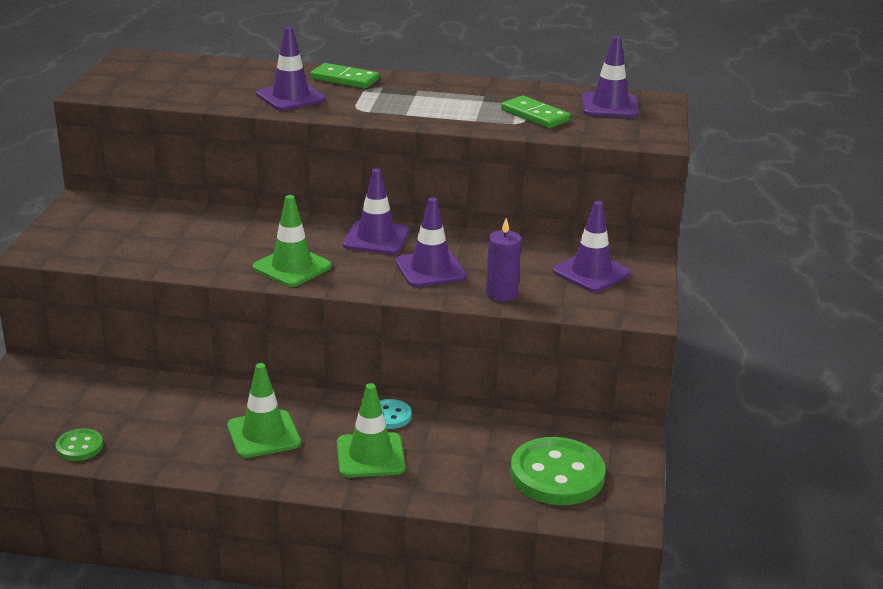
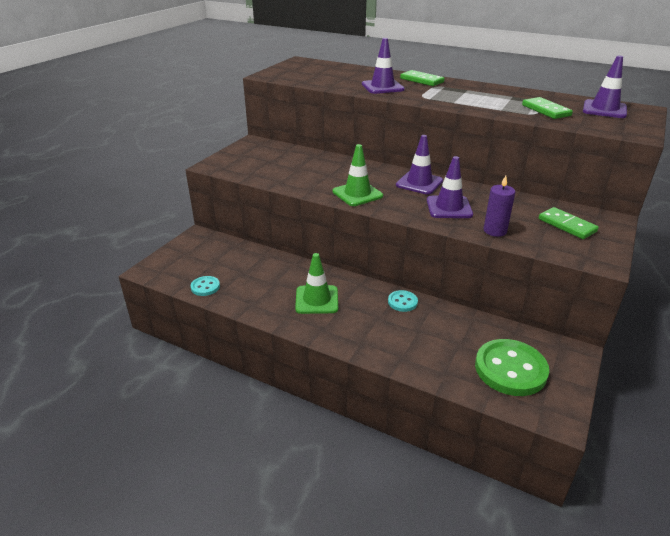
camera: 20 degrees right, 5 degrees up
green button [56,429,103,461] -> turquoise button [191,276,220,296]
green traffic cone [337,383,405,477] -> none
purple traffic cone [553,201,631,292] -> green domino [539,207,599,239]

